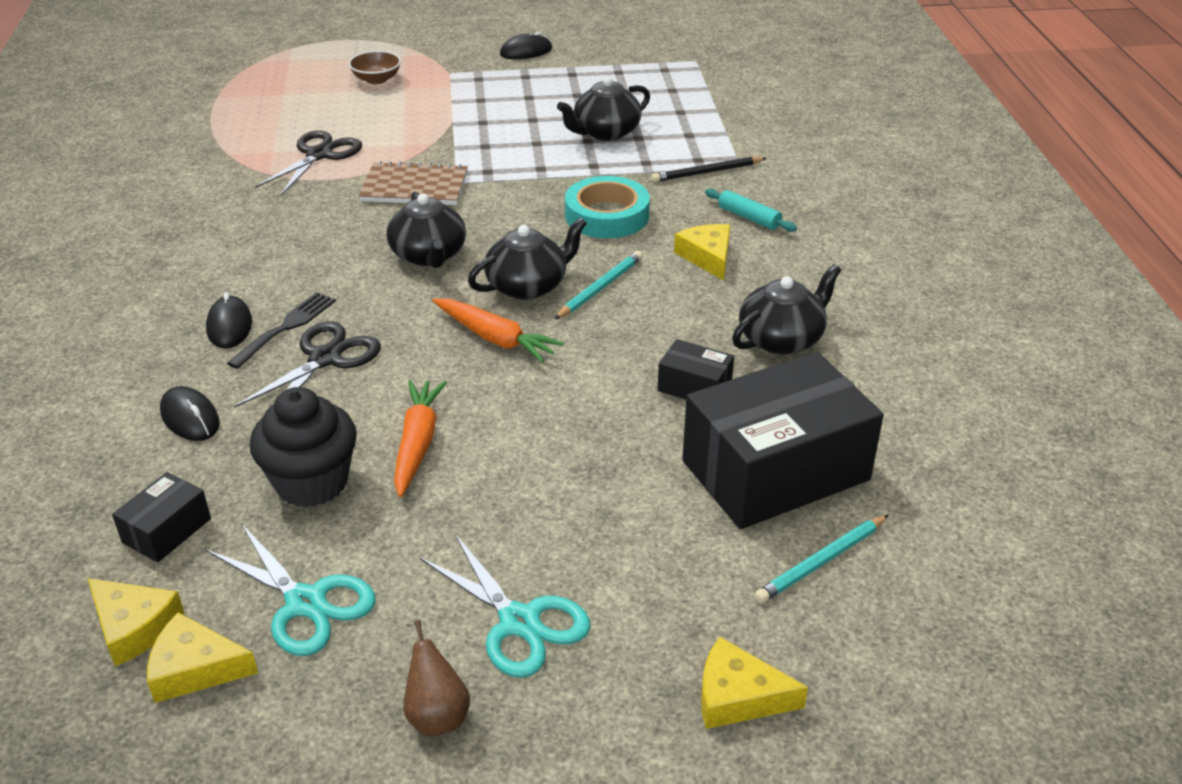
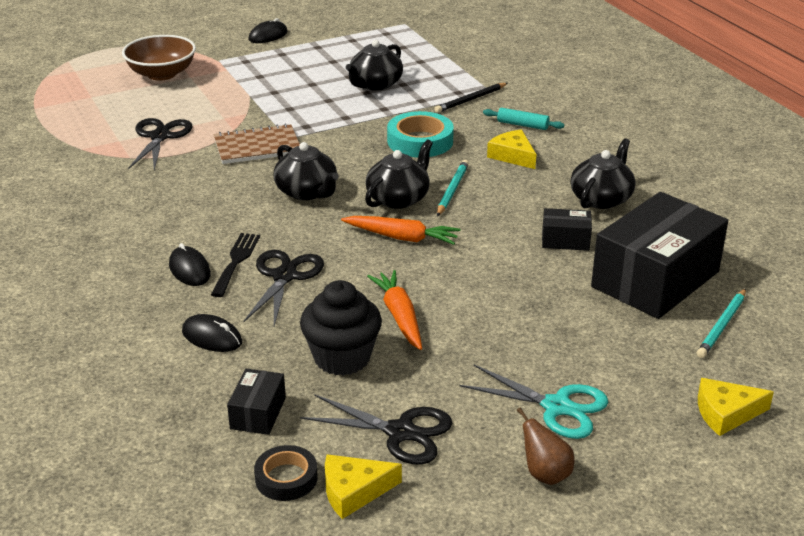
camera: 20 degrees left, 5 degrees down
yellow cheese [88,578,184,666] -> black tape [254,445,318,501]
turquoise scissors [205,523,376,656] -> black scissors [300,394,453,465]
brown bowl [348,51,401,84] -> brown bowl [122,35,196,81], size x1.65

